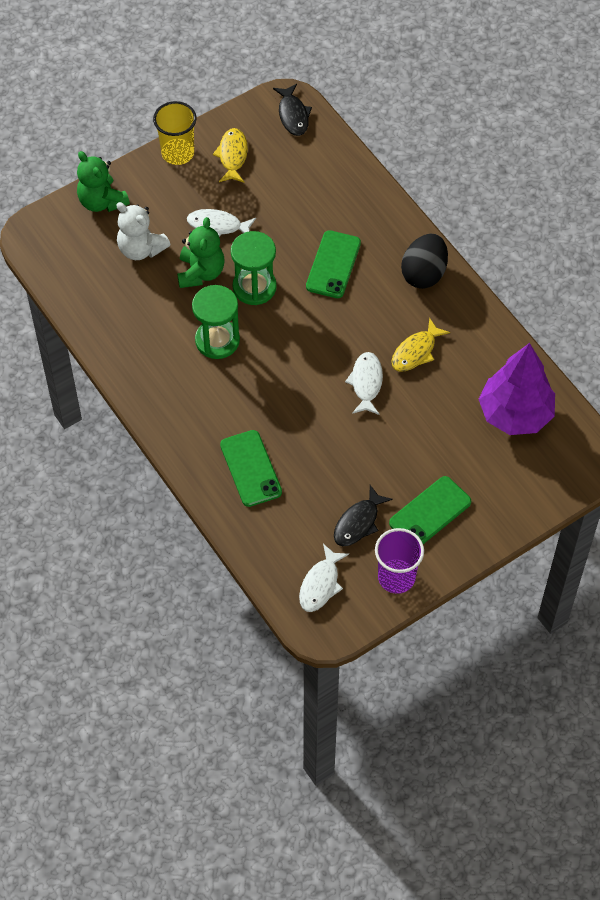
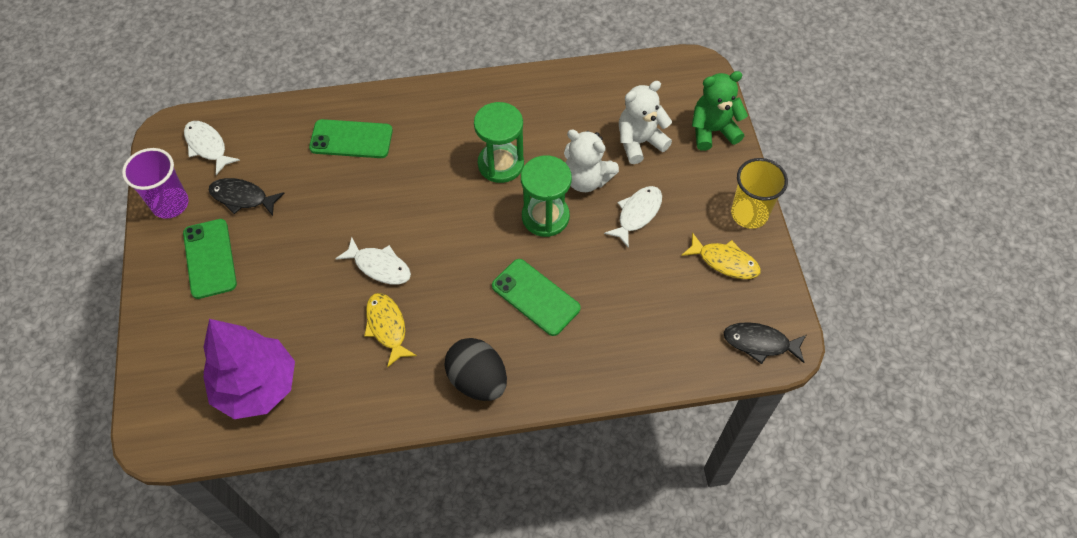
camera: 115 degrees right, 0 degrees up
green teddy bear [177,217,224,288] -> white teddy bear [564,130,619,192]
black fish [334,485,393,546] -> black fish turned 45 degrees counterclockwise [209,178,285,216]

